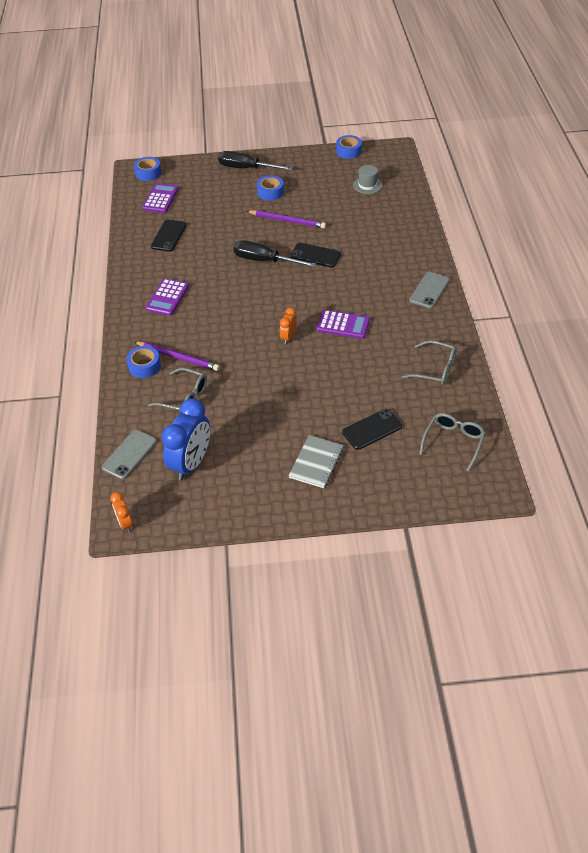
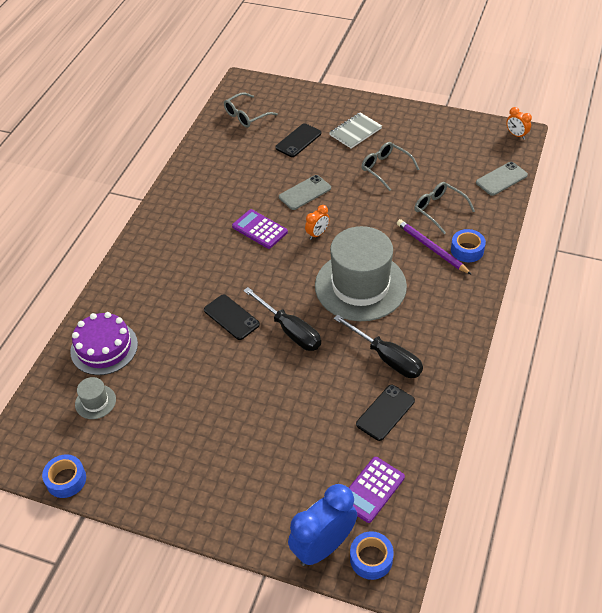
camera: 155 degrees left, 0 degrees up
orange clock [110,492,133,533] -> orange clock turned 135 degrees clockwise [506,107,532,139]
purple calculator [146,278,189,316] -> none
blue clock [161,398,210,481] -> blue clock moved to [288,484,357,566]
black screwdriver [218,151,293,171] -> black screwdriver moved to [333,314,423,378]
purple pencil [247,210,326,228] -> none
blue tape [257,175,284,201] -> none
black phone [342,409,402,450] -> black phone turned 45 degrees counterclockwise [275,123,321,157]
grey glasses [402,340,457,385] -> grey glasses moved to [361,142,420,191]
grey phone [409,272,450,309] -> grey phone moved to [279,175,331,210]
none -> purple cake [70,312,138,375]
none -> grey hat [315,226,407,321]

